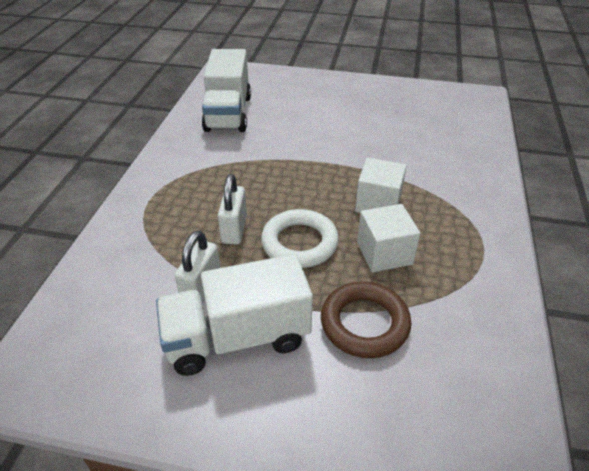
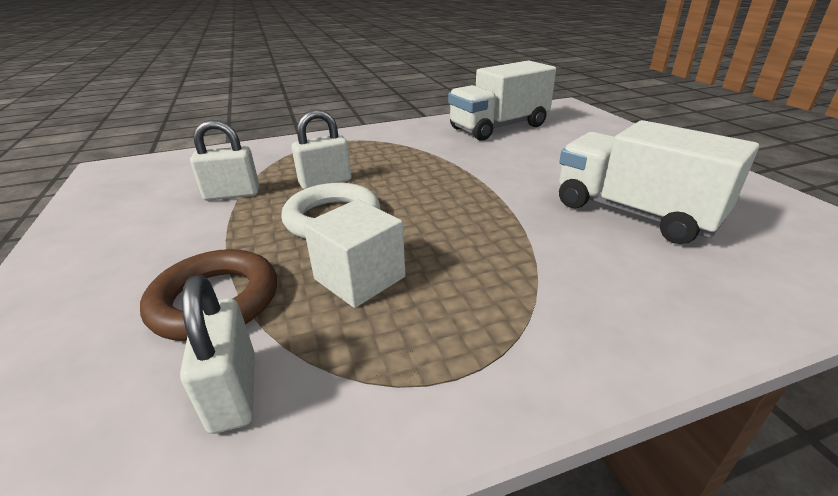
camera: 60 degrees right, 10 degrees down
white truck [156,254,313,376] -> white truck moved to [559,120,759,244]
white cube [355,158,406,213] -> none
none -> white padlock [180,275,255,434]

